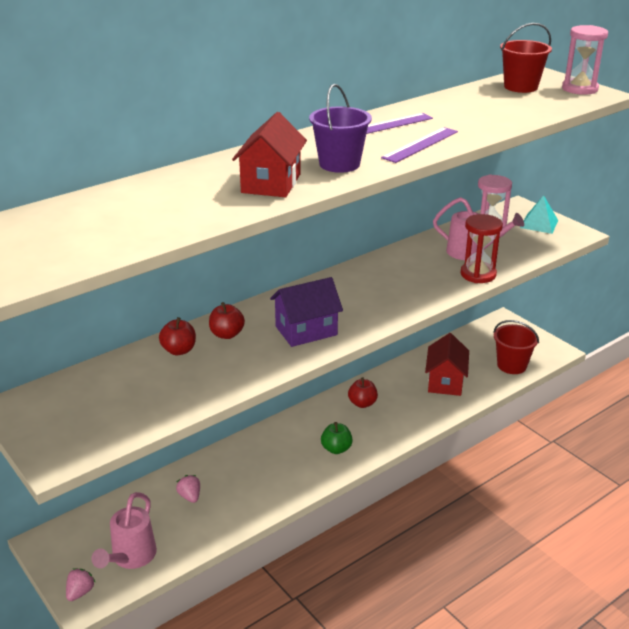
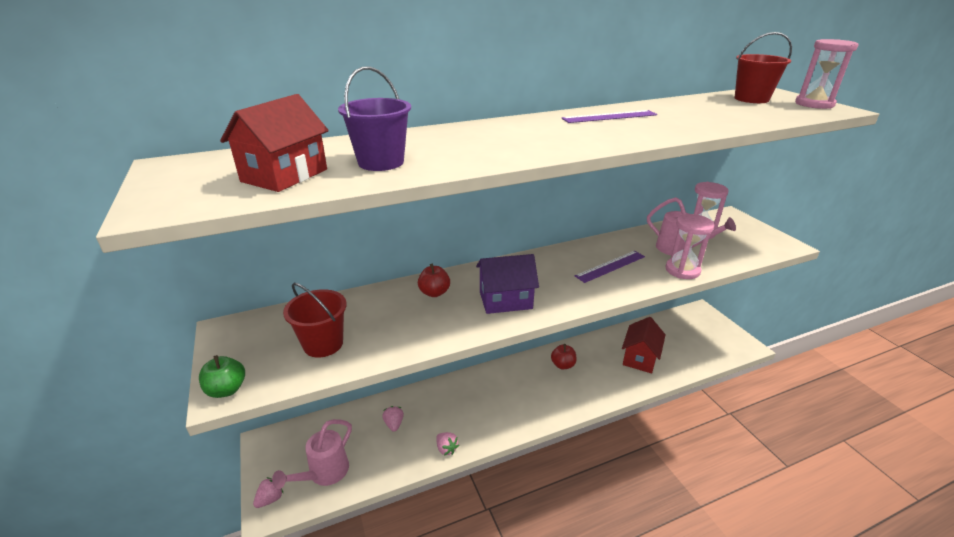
camera: 15 degrees right, 0 degrees up
red apple [159,317,196,355] -> none
red house [232,112,307,197] -> red house moved to [220,94,329,192]
purple bucket [309,84,372,173] -> purple bucket moved to [338,67,411,171]
green apple [321,422,353,454] -> green apple moved to [199,355,245,398]
purple ruler [381,127,458,163] -> purple ruler moved to [575,251,645,283]
red hourglass [461,214,503,283] -> pink hourglass [665,214,714,279]
red bucket [493,320,539,374] -> red bucket moved to [283,283,347,357]
turquoise pyramid [520,195,558,234] -> none
none -> pink strawberry [436,432,459,455]

